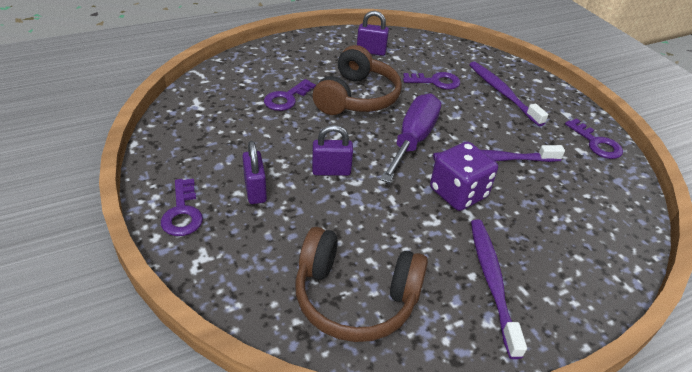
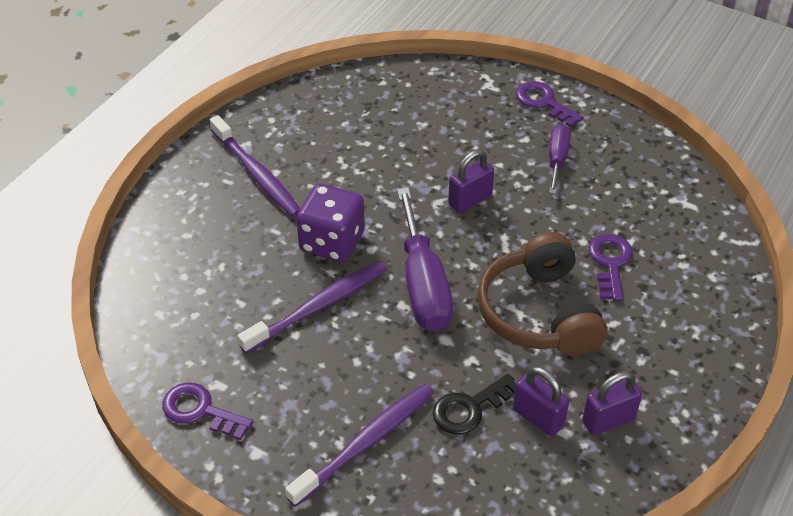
camera: 150 degrees right, 5 degrees up
purple padlock [242,141,267,204] -> purple padlock moved to [513,366,569,436]
brown headphones [295,227,428,342] -> none
purple key [403,72,460,89] -> black key [433,374,516,435]
purple toothbrush [469,62,548,126] -> purple toothbrush turned 75 degrees counterclockwise [285,383,434,507]
none -> purple screwdriver [549,125,571,194]

